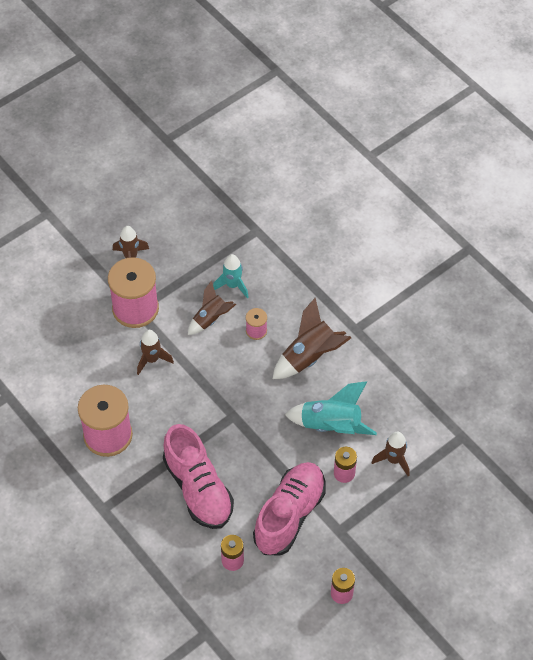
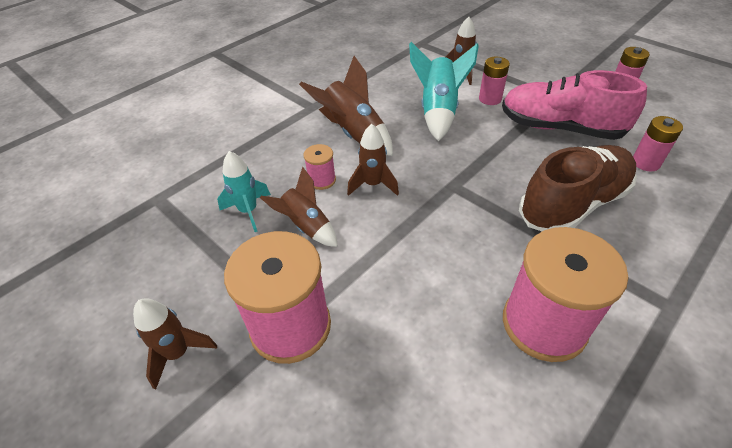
camera: 95 degrees left, 10 degrees down
brown rocket [137,330,174,375] -> brown rocket moved to [347,124,399,196]
pink shoe [163,424,234,529] -> brown shoe [519,145,637,231]

